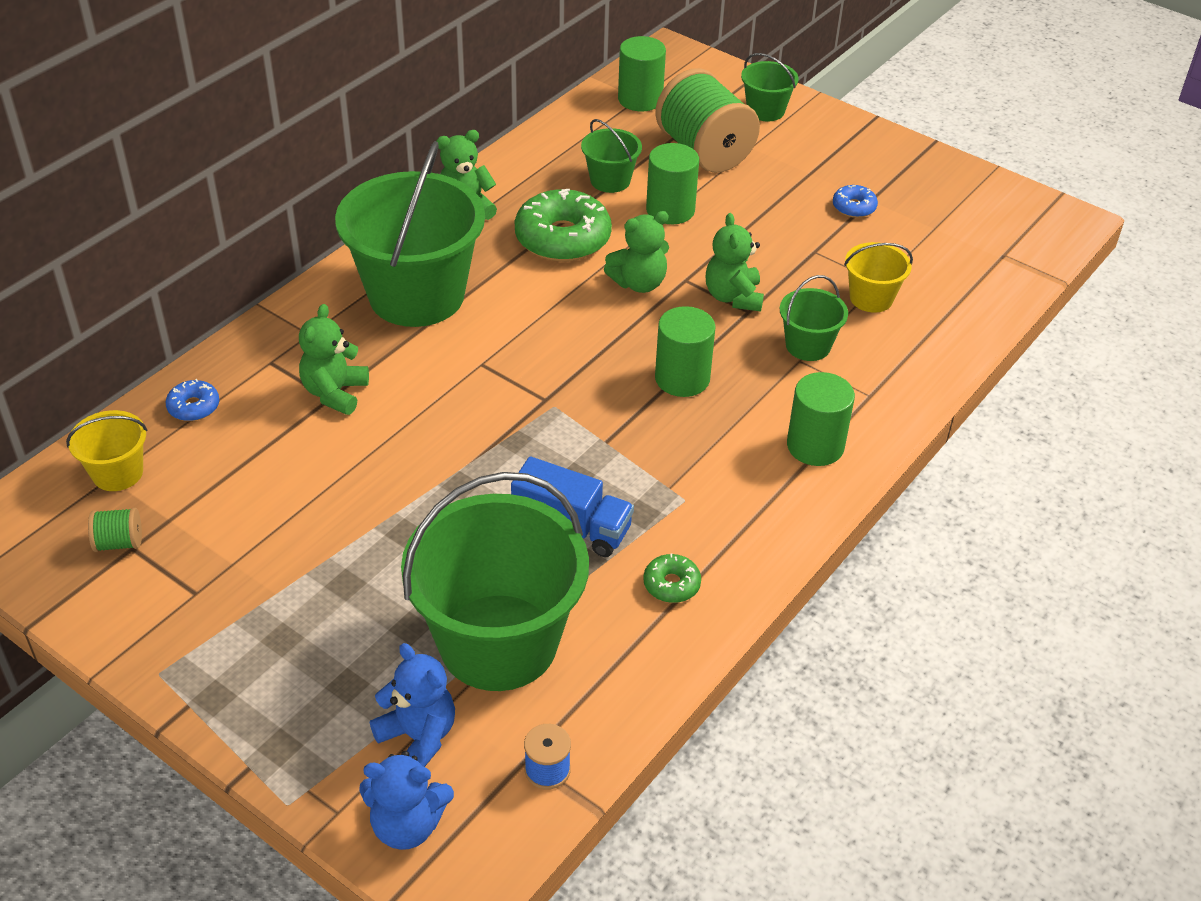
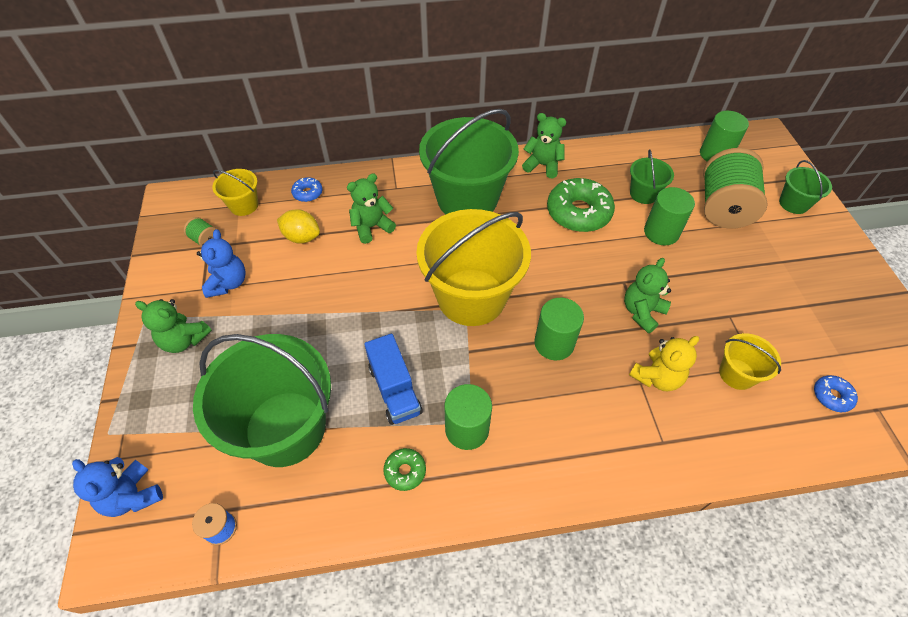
camera: 45 degrees right, 10 degrees up
blue teddy bear [370,643,455,767] -> blue teddy bear moved to [197,229,246,298]
green teddy bear [604,211,669,293] -> green teddy bear moved to [135,299,212,353]
green bucket [780,275,848,361] -> yellow teddy bear [629,336,699,391]
green cylinder [787,372,855,466] -> green cylinder moved to [444,384,492,450]
blue donut [833,185,878,218] -> blue donut moved to [814,375,858,412]
none -> yellow lemon [277,209,320,244]
none -> yellow bucket [416,209,531,326]

